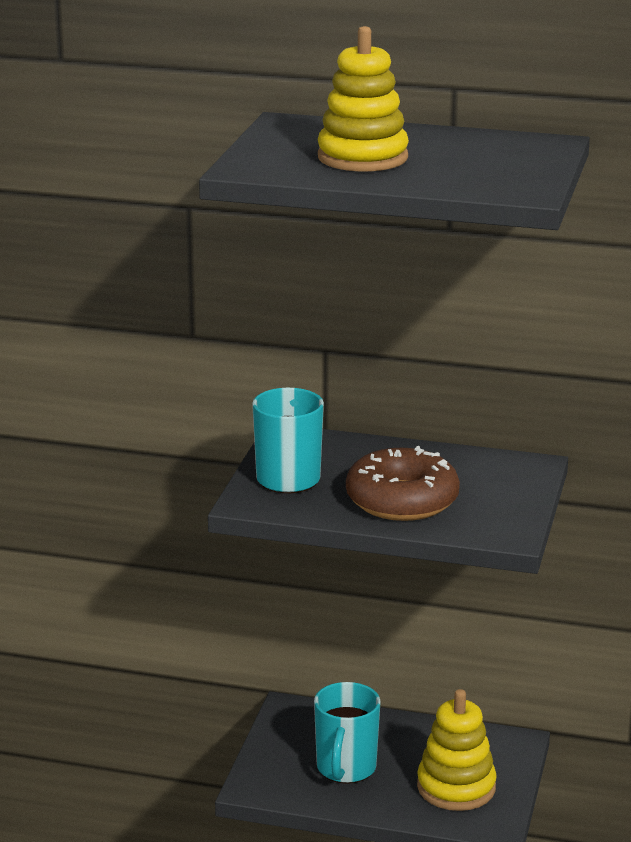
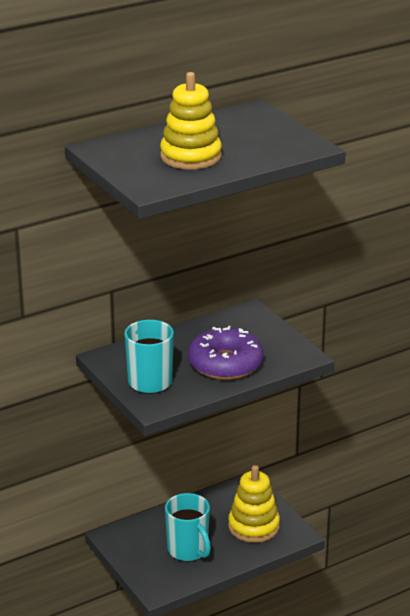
camera: 45 degrees left, 5 degrees up
brown donut [346,446,460,521] -> purple donut [188,326,263,380]

